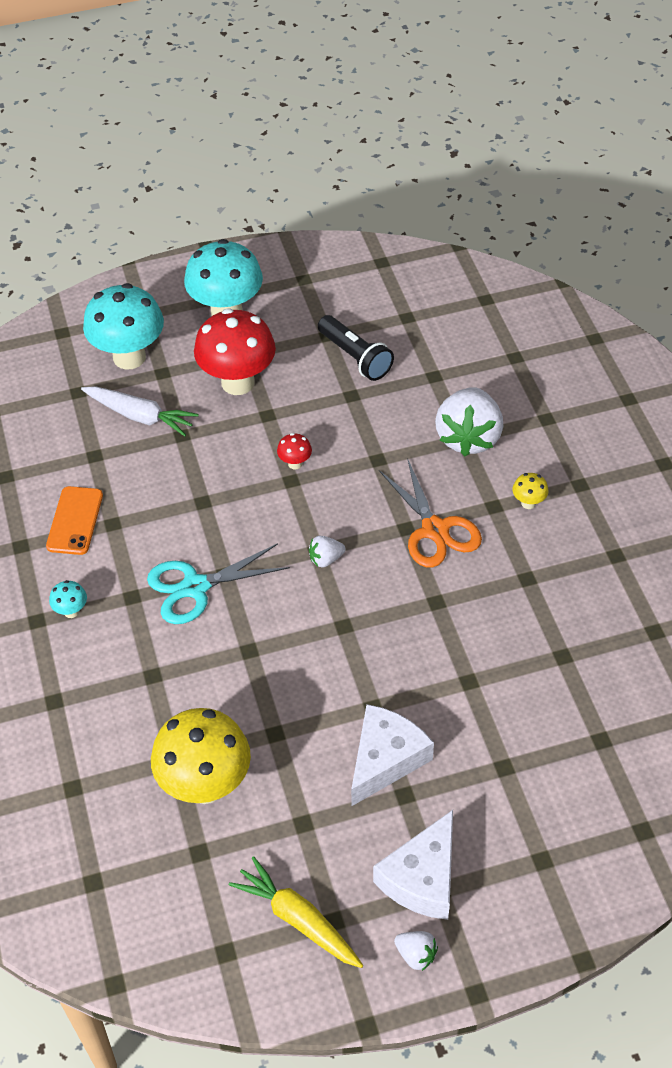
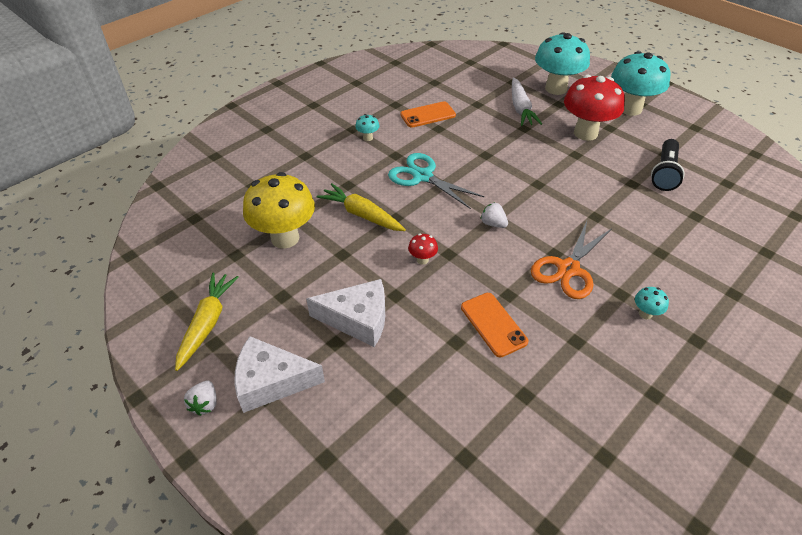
camera: 60 degrees right, 5 degrees down
red mushroom [277,433,312,469] -> red mushroom moved to [408,233,438,265]
white strawberry [435,387,503,456] -> none
yellow mushroom [513,473,548,509] -> turquoise mushroom [635,287,669,319]
none -> yellow carrot [317,183,406,231]
none -> orange phone [461,293,528,358]

